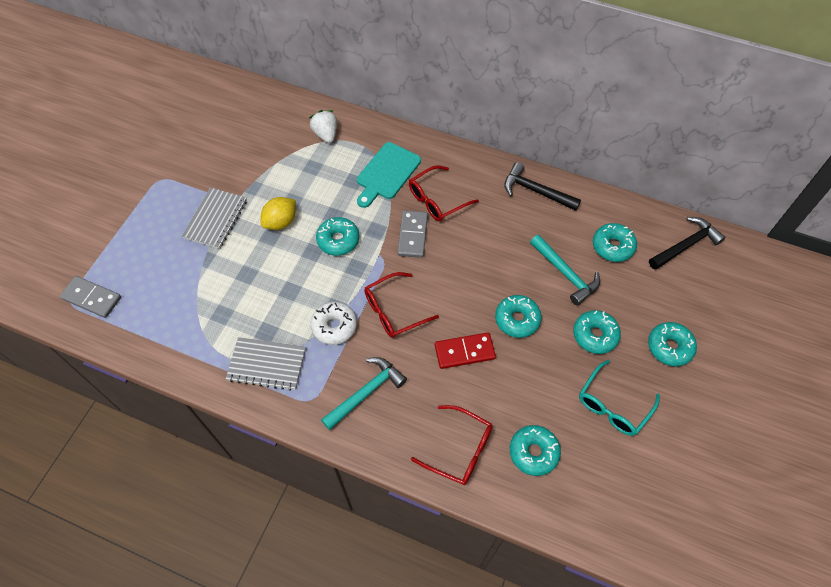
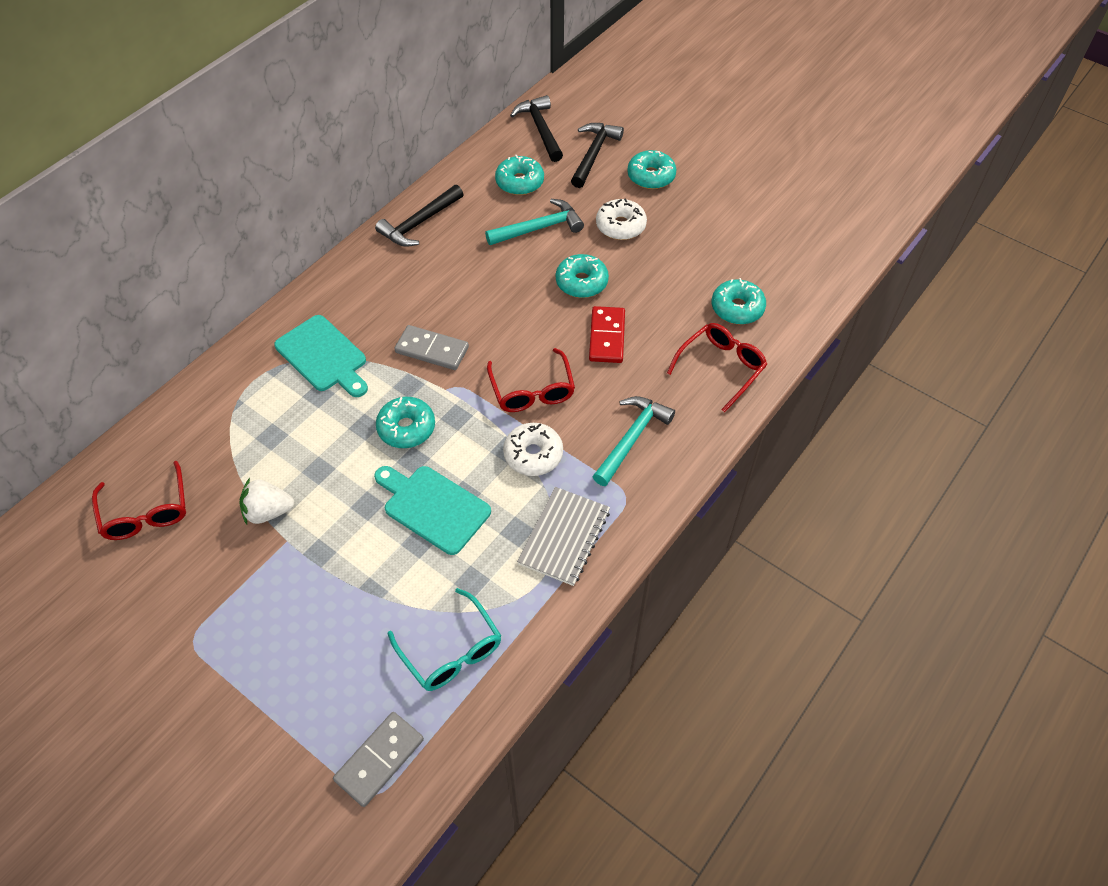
camera: 75 degrees left, 5 degrees down
grey notebook [182,187,247,249] -> none
yellow lemon [261,197,296,230] -> none
white strawberry [309,110,337,143] -> white strawberry moved to [239,478,294,525]
turquoise hammer [321,357,407,430] -> turquoise hammer turned 60 degrees clockwise [592,396,675,486]
red glasses [409,165,479,221] -> red glasses moved to [92,461,186,540]
turquoise donut [573,310,621,354] -> white donut [596,198,647,240]
turquoise glasses [579,360,660,436] -> turquoise glasses moved to [388,588,501,691]
none -> turquoise cutting board [374,466,491,555]
none -> black hammer [571,123,624,188]

